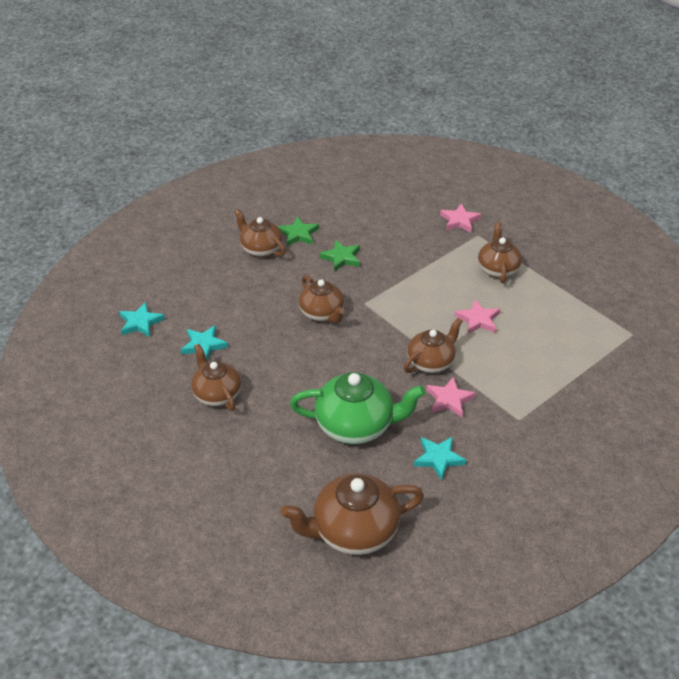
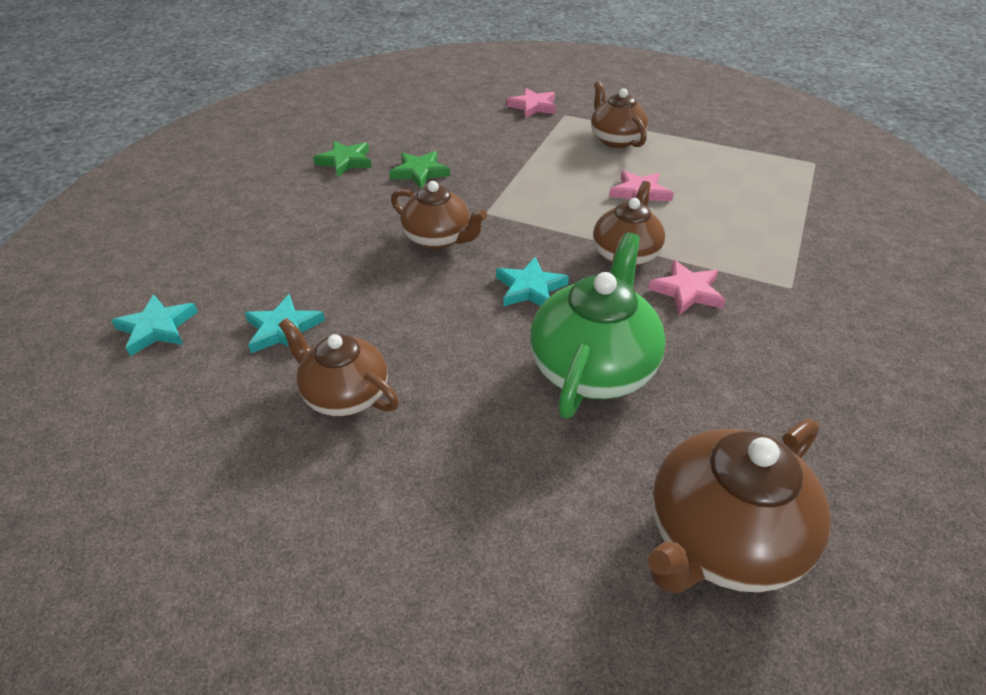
camera: 25 degrees left, 0 degrees up
brown teapot [234,209,285,257] -> none
green teapot [290,372,425,444] -> green teapot turned 45 degrees counterclockwise [530,232,666,419]
turquoise star [414,437,467,480] -> turquoise star moved to [496,257,569,306]

